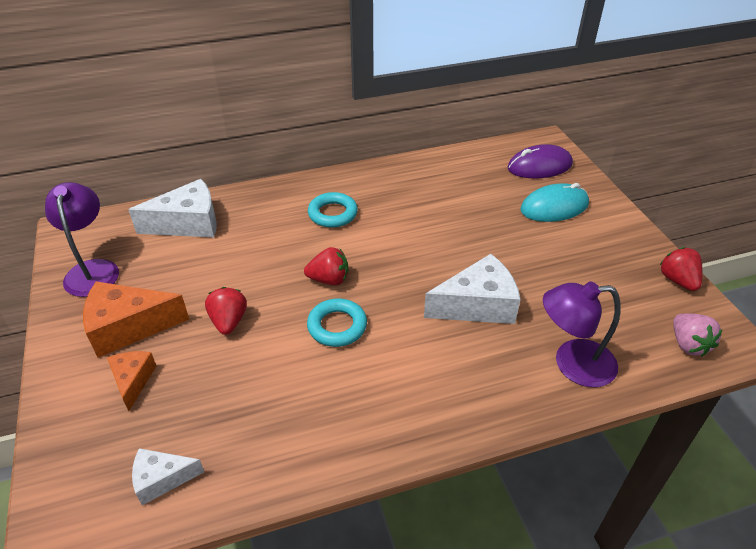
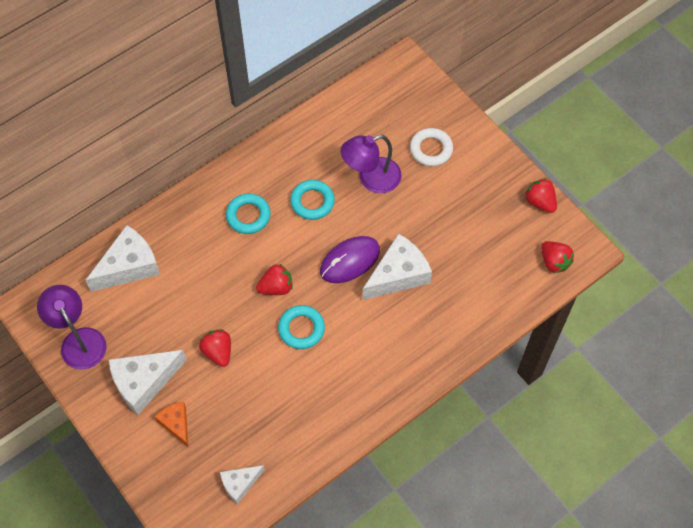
camera: 20 degrees left, 20 degrees up
orange cheese [83,281,189,358] -> white cheese [109,350,187,415]
purple mouse [508,144,573,178] -> purple mouse moved to [320,236,380,283]
turquoise mouse [520,183,589,222] -> white ring [410,128,453,166]
purple lamp [543,281,621,387] -> purple lamp moved to [341,135,402,193]
pink strawberry [674,313,723,357] -> red strawberry [541,241,574,273]
none -> turquoise ring [290,180,335,220]

